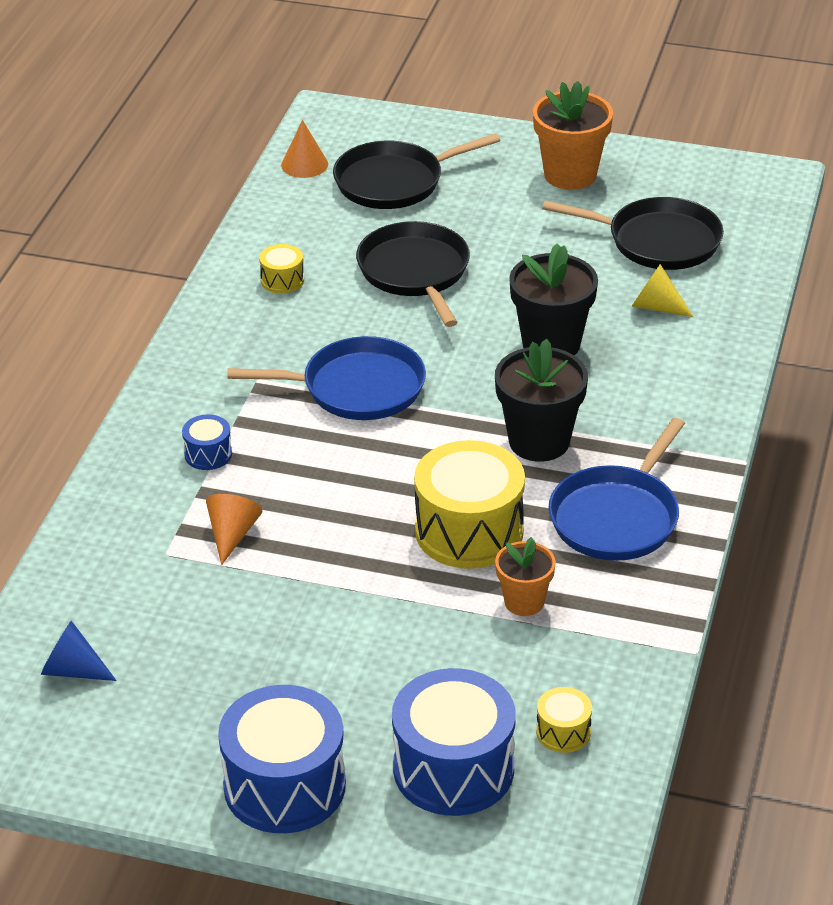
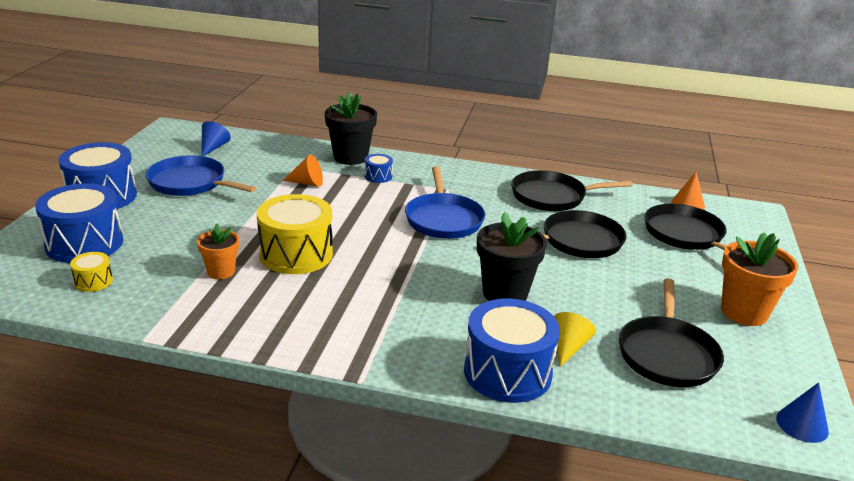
camera: 85 degrees right, 10 degrees down
yellow drum [259,244,304,294] -> black pan [511,170,632,211]
black flower pot [495,339,588,462] -> black flower pot moved to [325,92,377,165]
blue pan [548,418,685,561] -> blue pan moved to [146,155,256,196]
none -> blue drum [464,299,560,403]
none -> blue cone [776,382,829,443]

